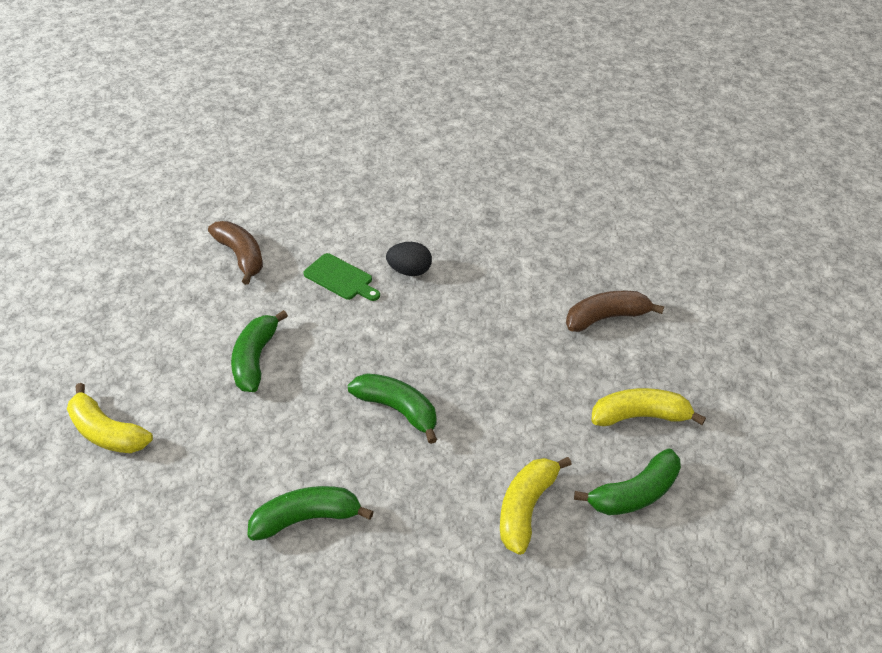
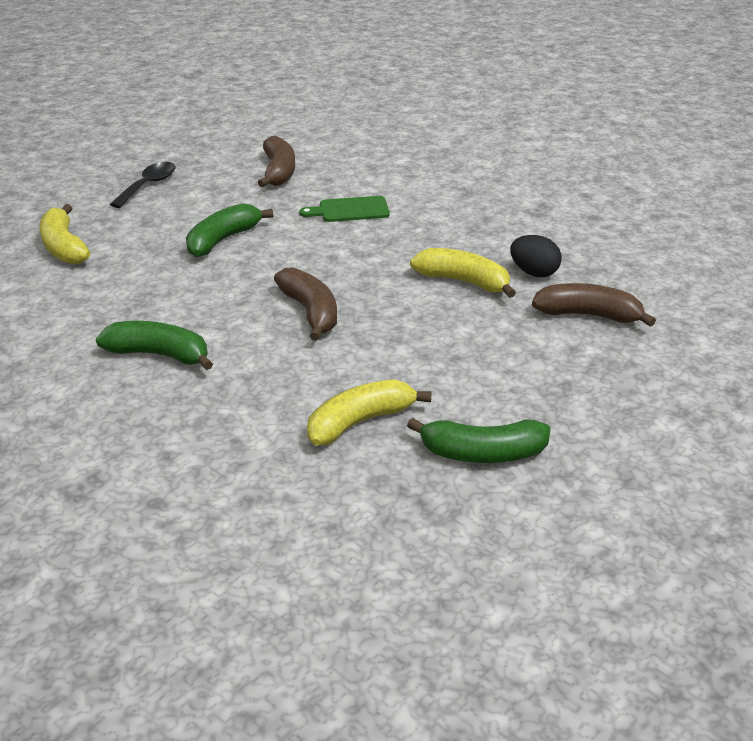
camera: 30 degrees right, 10 degrees down
green cutting board [303,253,380,301] -> green cutting board turned 105 degrees clockwise [299,196,390,222]
green banana [348,373,437,444] -> brown banana [274,267,337,341]
black egg [386,242,432,276] -> black egg moved to [510,235,562,277]
yellow banana [592,388,706,426] -> yellow banana moved to [410,248,516,298]
none -> black spoon [110,162,175,208]

